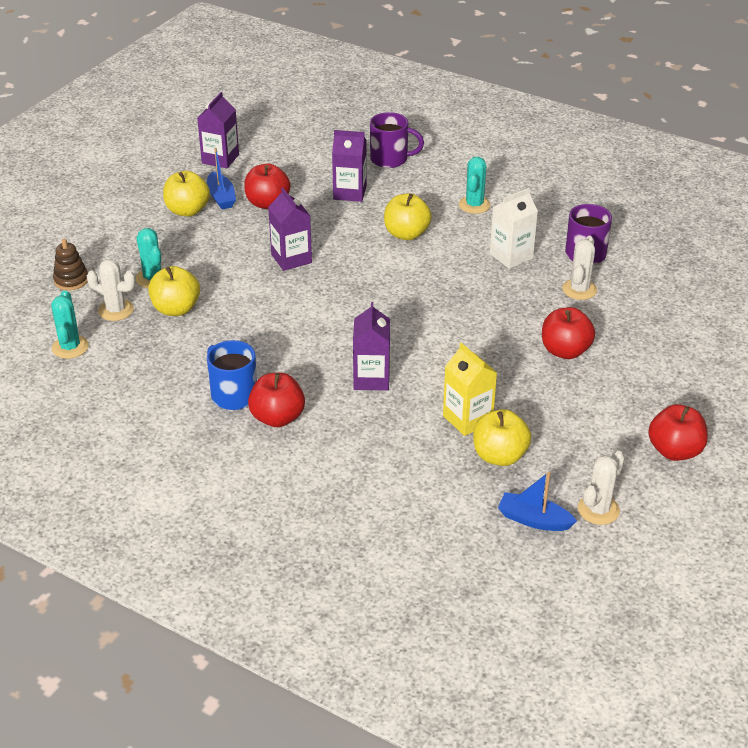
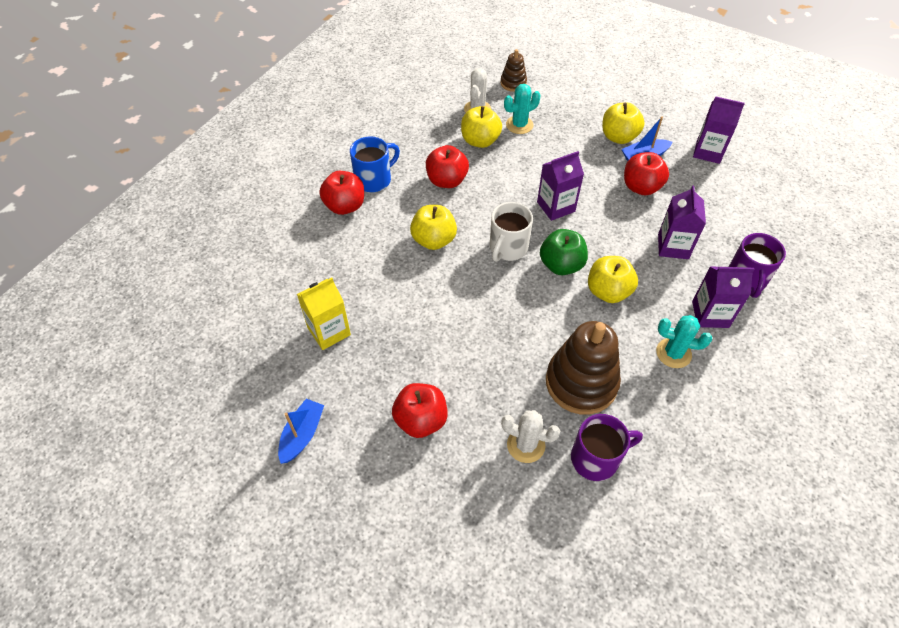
camera: 90 degrees right, 15 degrees up
turquoise cactus [51,290,89,359] -> none
purple carton [353,302,390,391] -> purple carton moved to [692,267,754,328]
yellow apple [473,409,531,466] -> yellow apple moved to [410,205,457,250]
white carton [490,188,538,269] -> brown stacking toy [546,321,621,415]
blue boat [498,472,577,531] -> blue boat moved to [278,399,324,464]
white cactus [578,451,625,525] -> none
red apple [648,404,708,461] -> red apple moved to [426,145,469,188]
none -> white mug [490,202,533,262]
none -> green apple [540,229,588,275]

